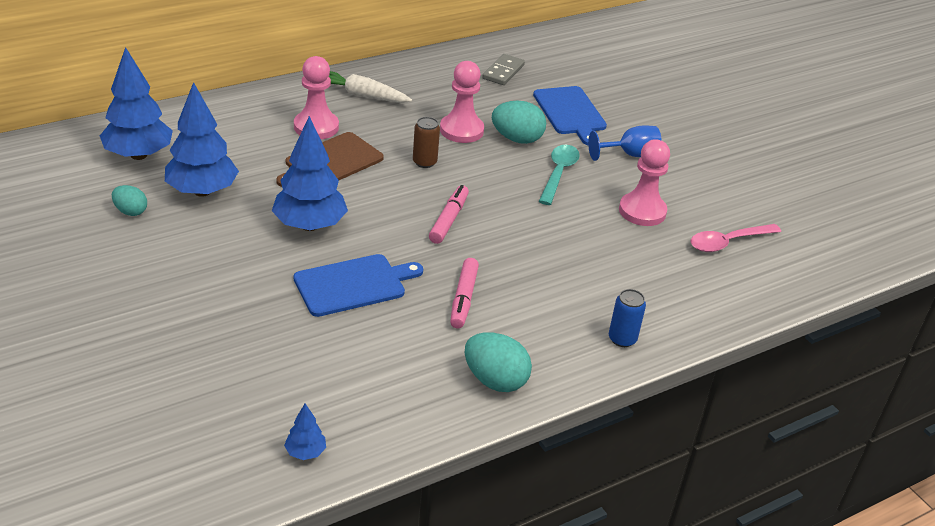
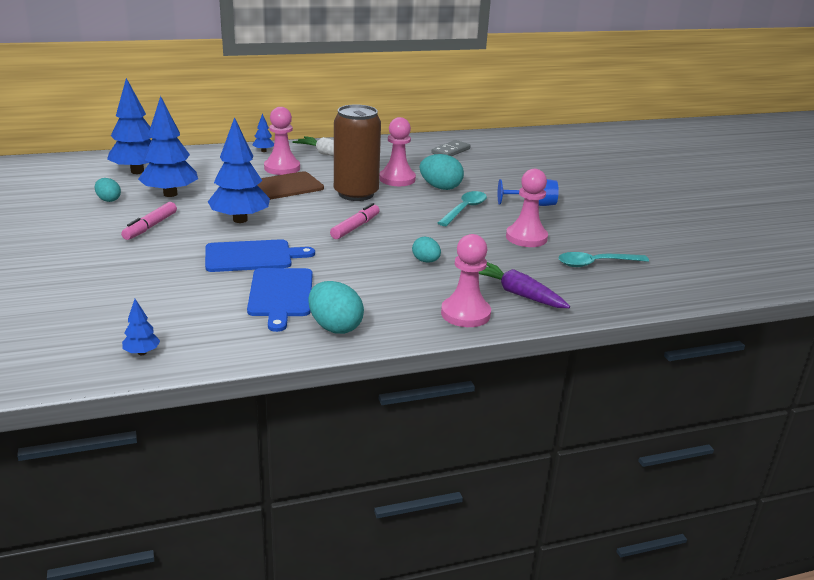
camera: 15 degrees right, 10 degrees down
brown can [413,117,440,168] -> brown can [334,104,381,201], size x2.21
pink marker [450,258,479,329] -> pink marker moved to [121,202,177,240]
blue cutting board [533,86,607,145] -> blue cutting board moved to [247,268,312,332]
blue can [609,289,646,347] -> pink pawn [441,234,491,327]
pink spoon [691,224,781,252] -> turquoise spoon [558,252,649,267]
none -> blue tree [252,113,274,152]
none -> turquoise egg [412,237,441,263]
none -> purple carrot [479,262,570,308]

